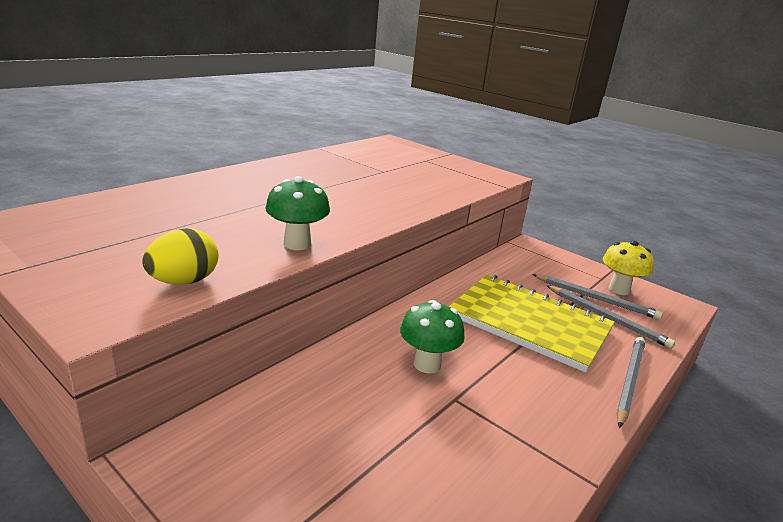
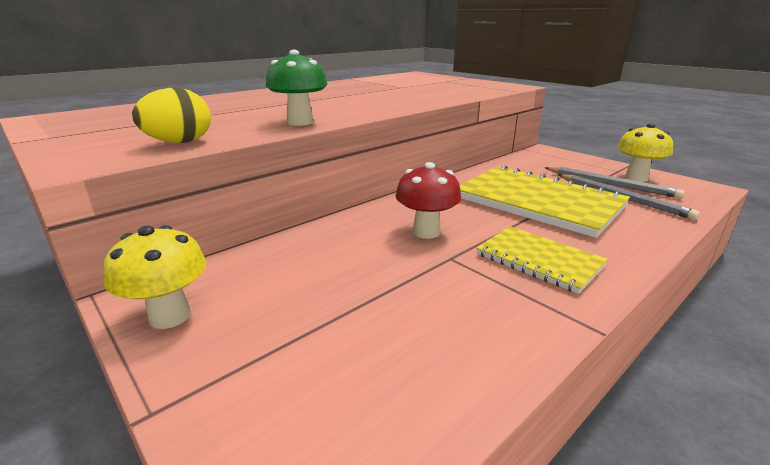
camera: 10 degrees right, 0 degrees up
green mushroom [400,300,465,374] -> red mushroom [396,162,461,239]
grey pencil [616,337,645,428] -> none
none -> yellow mushroom [103,225,207,329]
none -> yellow notebook [476,226,608,294]

